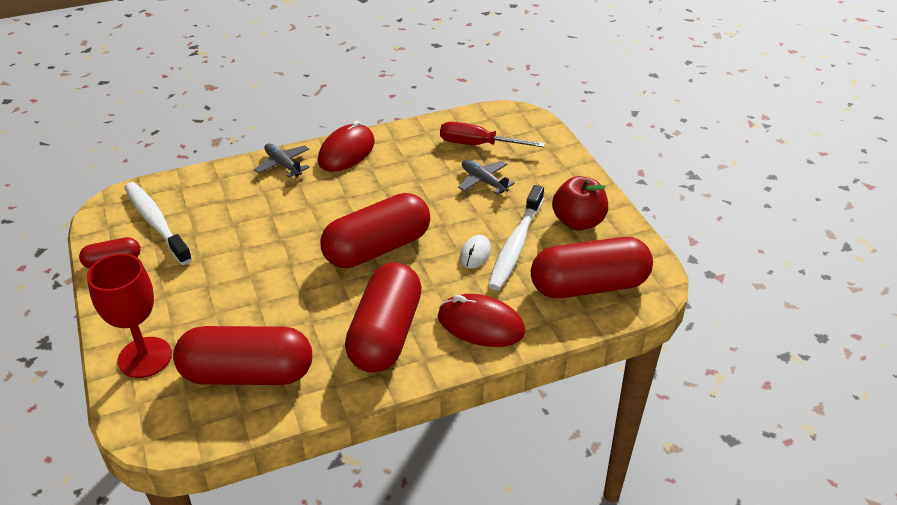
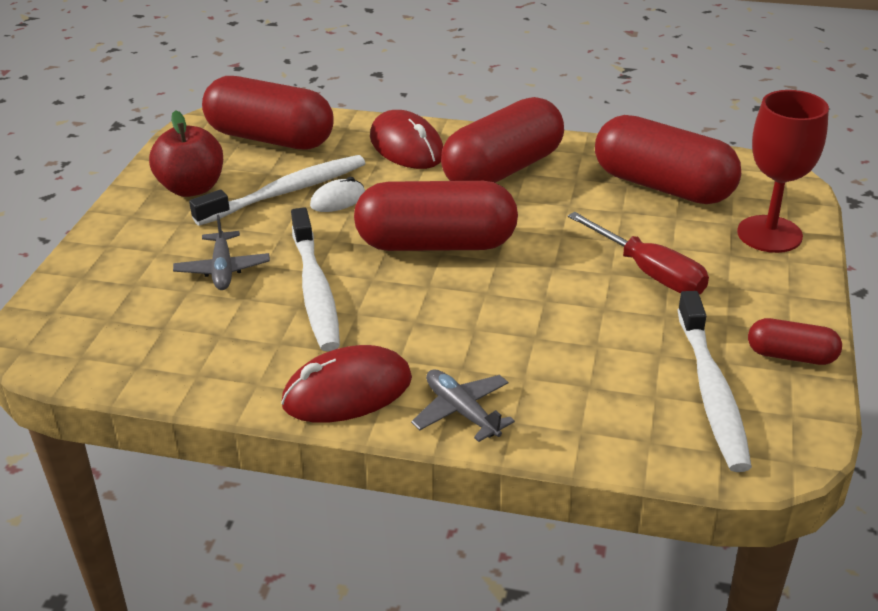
camera: 145 degrees left, 5 degrees down
grey plane [254,143,310,177] -> grey plane turned 150 degrees clockwise [411,369,515,442]
red screwdriver [440,122,545,147] -> red screwdriver moved to [568,212,709,294]
none -> white toothbrush [291,207,340,351]

